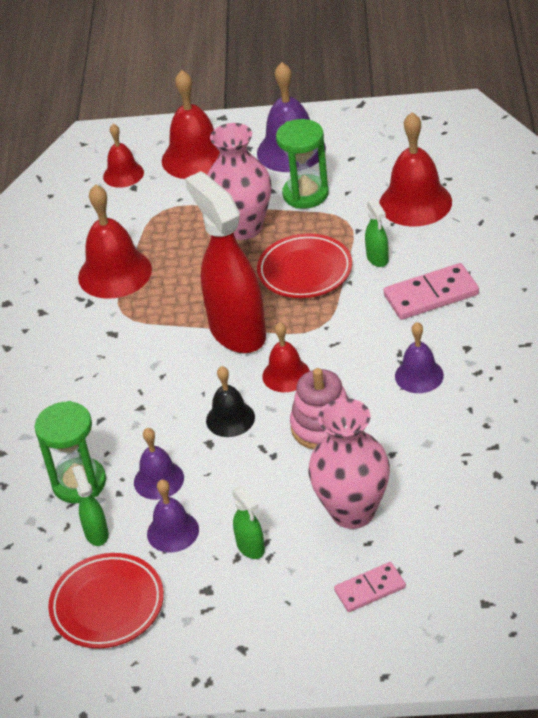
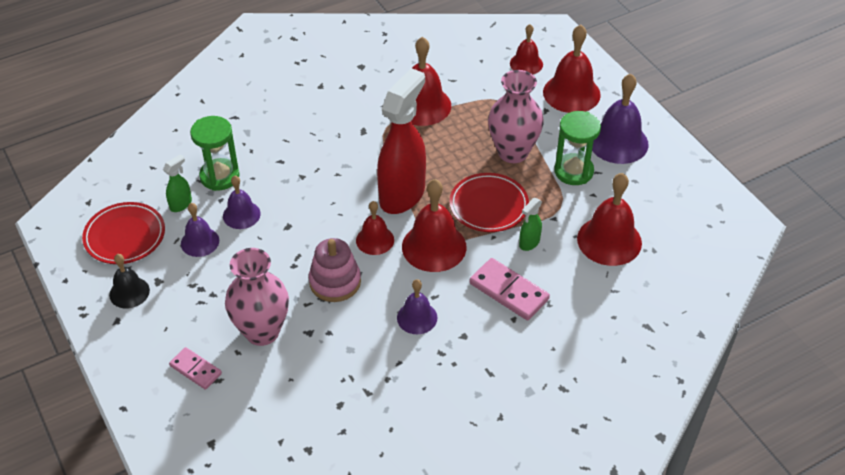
camera: 55 degrees right, 5 degrees up
black bell [206,366,255,437] -> black bell moved to [109,254,150,309]
green spray bottle [232,486,265,559] -> none
none -> red bell [402,179,466,272]

